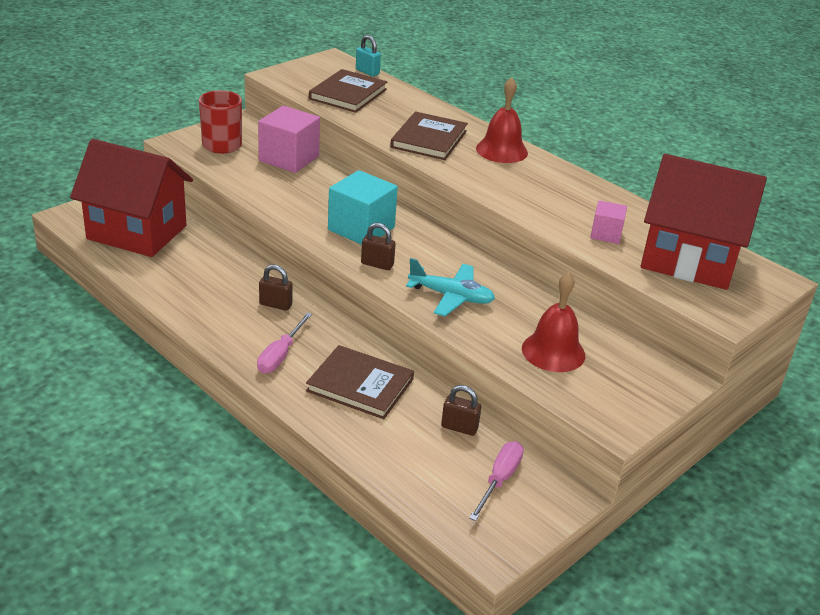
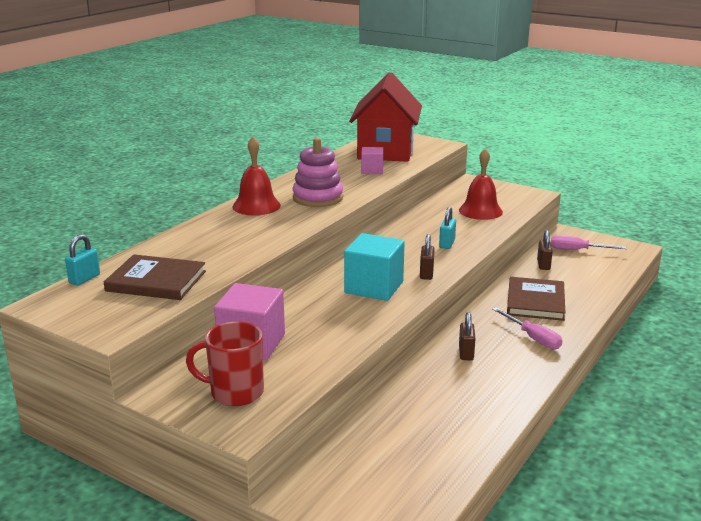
camera: 100 degrees left, 10 degrees down
red house [70,139,193,257] -> none
pink screwdriver [257,312,312,374] -> pink screwdriver turned 45 degrees clockwise [492,308,562,350]
brown book [390,111,468,160] -> none
turquoise plane [406,258,495,316] -> turquoise padlock [439,207,456,249]
none -> pink stacking toy [292,138,343,207]

